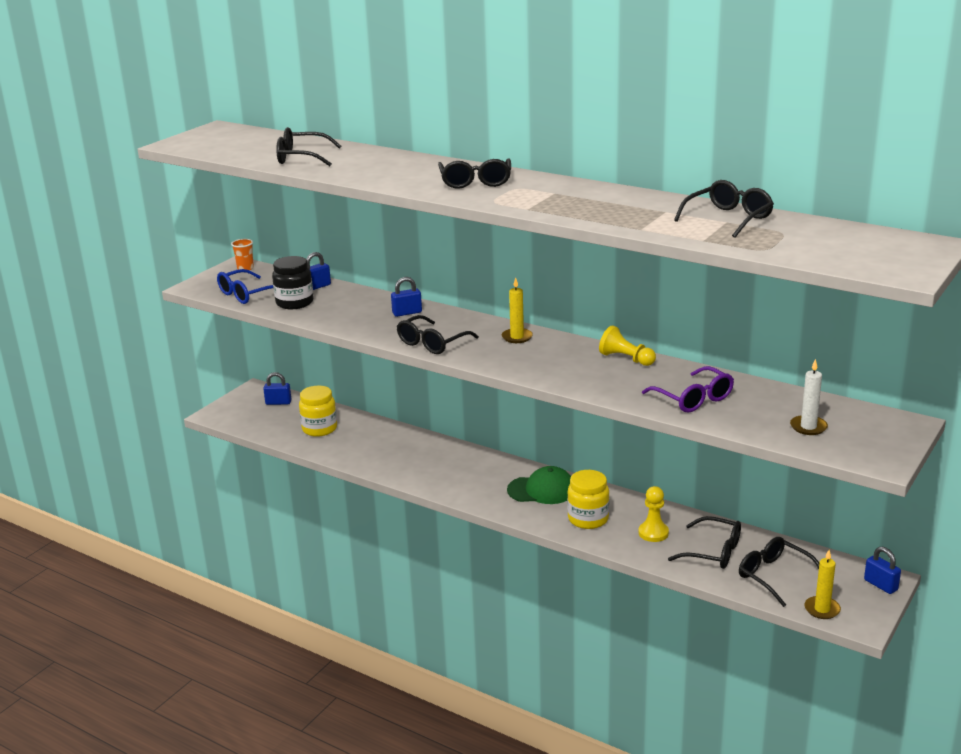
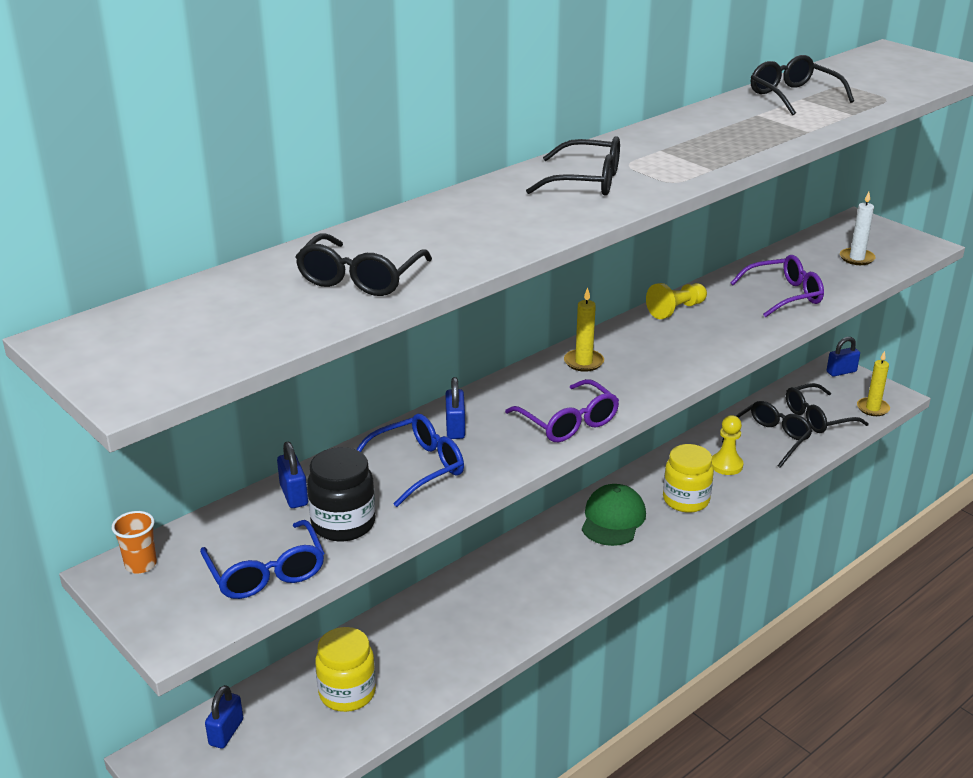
camera: 75 degrees left, 5 degrees up
black glasses [397,315,479,354] -> purple glasses [505,379,619,442]
none -> blue glasses [357,414,464,507]

